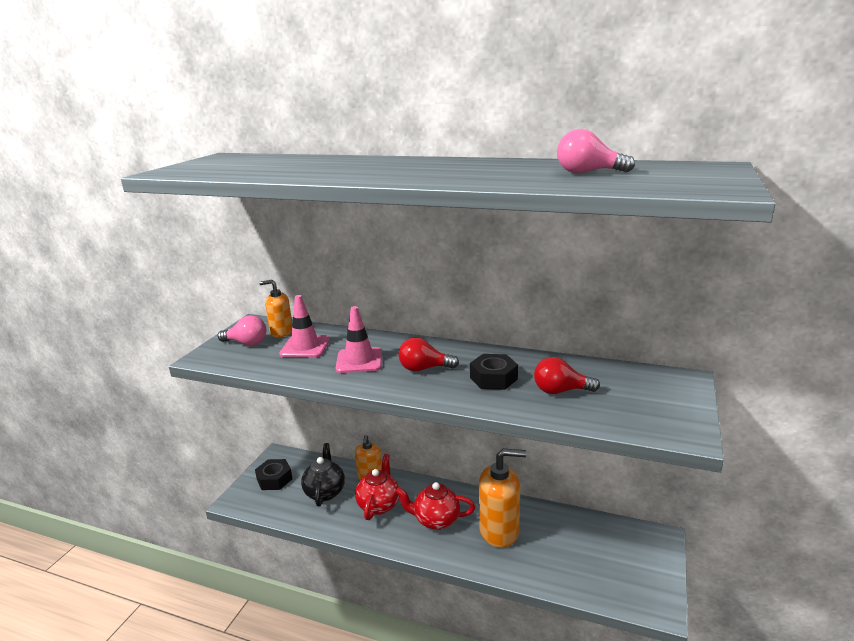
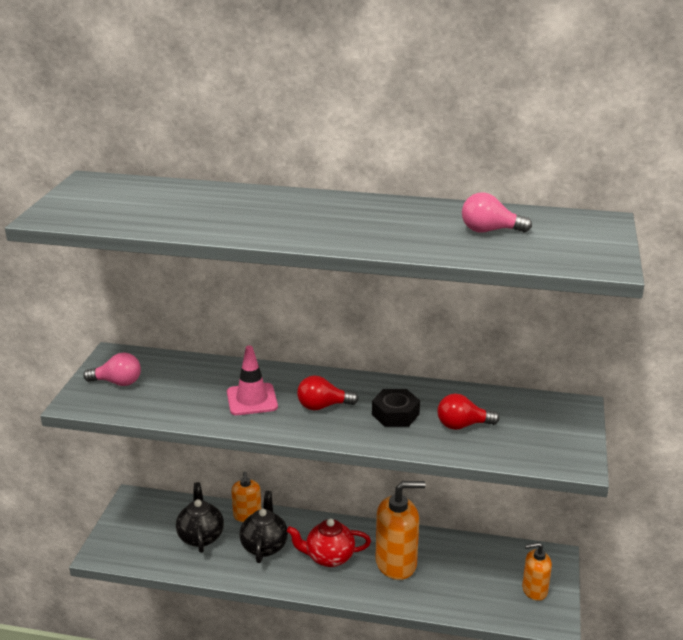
camera: 10 degrees left, 5 degrees up
black nut [255,459,293,490] -> none
orange soap dispenser [259,280,292,337] -> orange soap dispenser moved to [522,542,552,601]
pink traffic cone [279,295,330,358] -> none
red teapot [355,454,399,520] -> black teapot [239,491,288,563]

